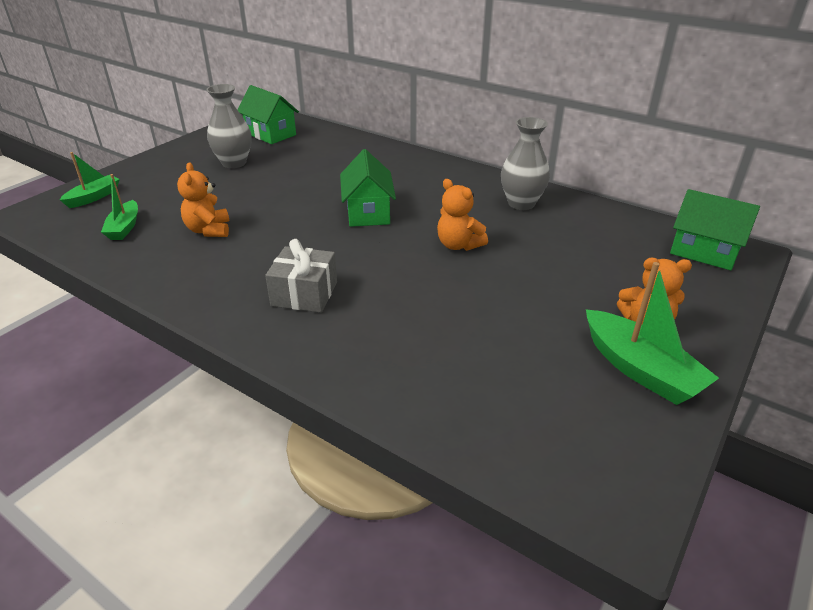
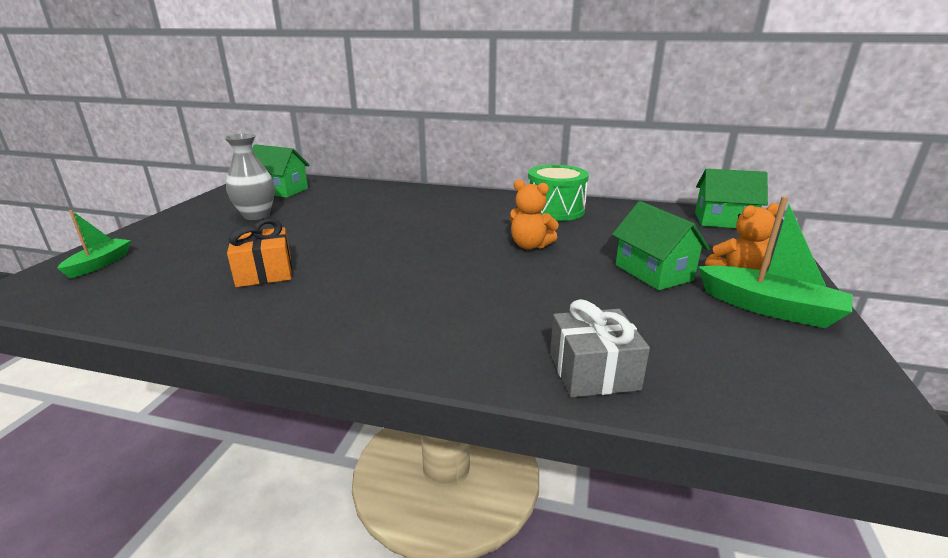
camera: 20 degrees left, 10 degrees down
green boat [101,174,138,240] -> none
orange teddy bear [177,162,229,237] -> orange gift [227,219,292,287]
grey gift [265,239,337,313] -> grey gift moved to [550,299,650,397]
green house [340,149,396,227] -> green house moved to [612,201,710,290]
grey vase [501,117,550,210] -> green drum [528,165,589,221]

